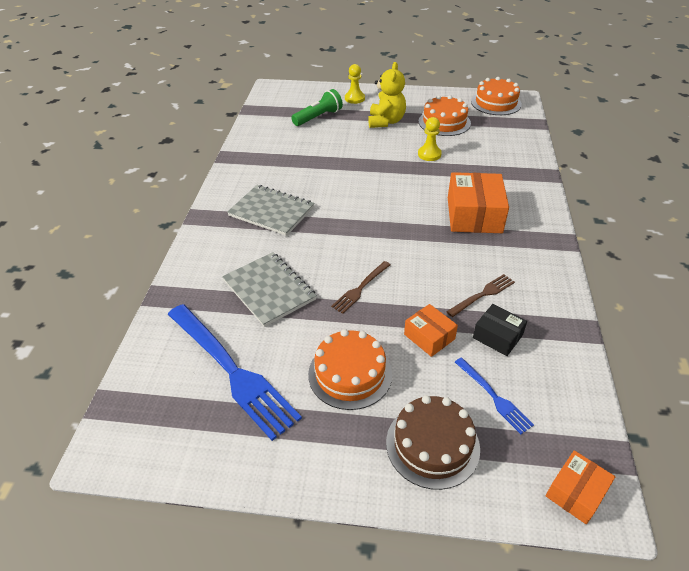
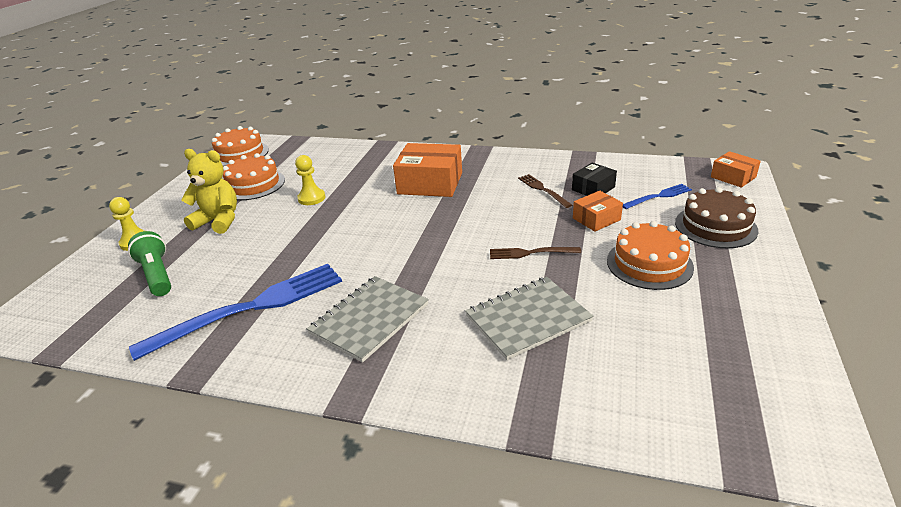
camera: 80 degrees left, 10 degrees down
blue fork [168,304,302,441] -> blue fork moved to [129,264,342,361]
brown fork [331,261,391,314] -> brown fork turned 135 degrees clockwise [490,247,581,259]

